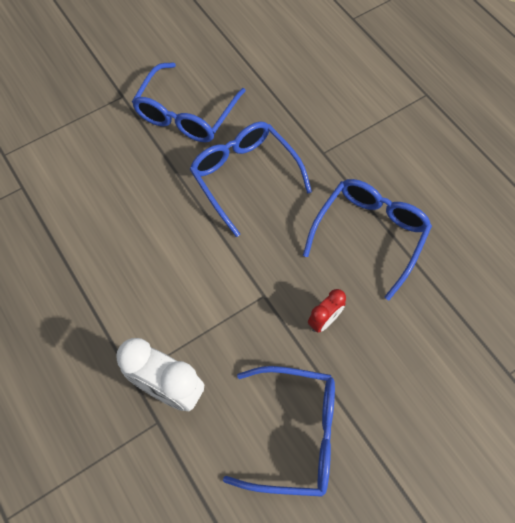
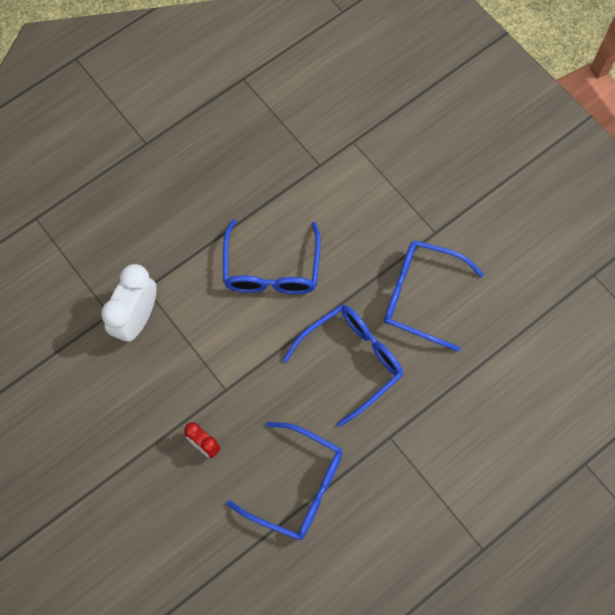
camera: 85 degrees right, 5 degrees up
blue glasses [223,366,335,497] -> blue glasses moved to [223,219,321,294]

